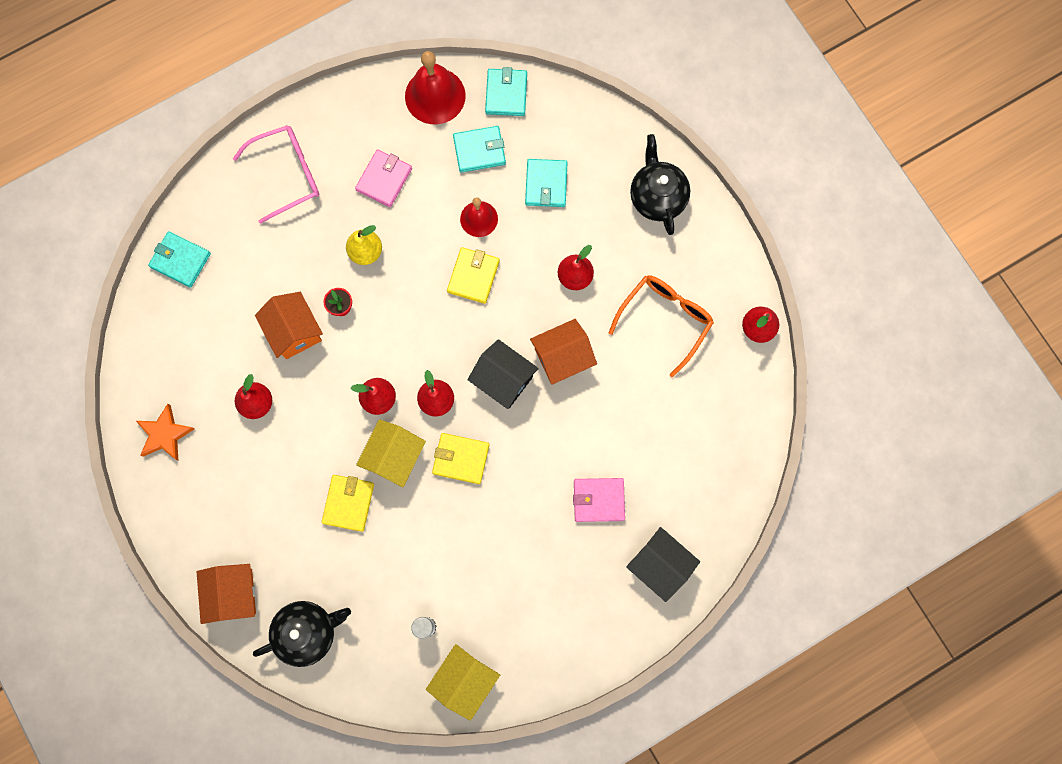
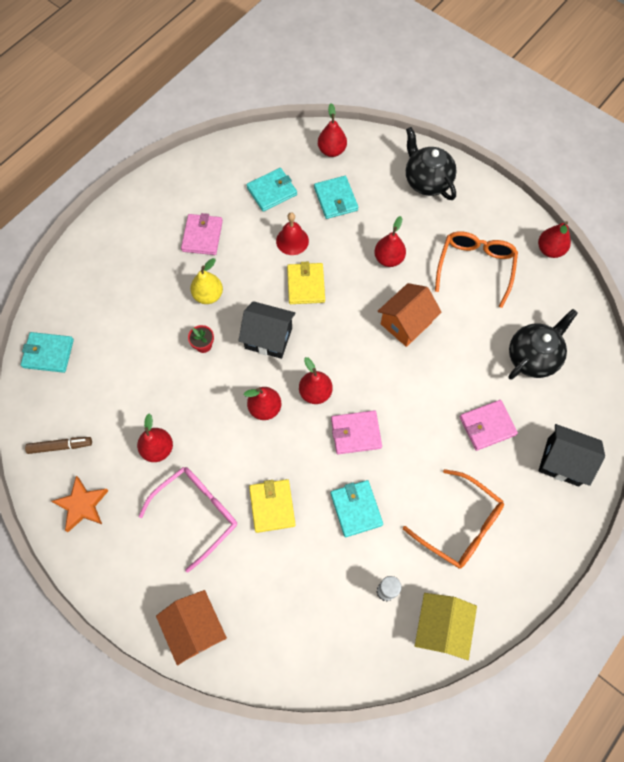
camera: 20 degrees left, 10 degrees down
pink glasses [233,125,319,224] -> pink glasses moved to [138,467,237,572]
black teapot [253,601,351,667] -> black teapot moved to [508,309,578,380]
orange house [255,292,323,359] -> none
yellow house [356,419,426,487] -> none
red bell [405,51,466,124] -> none
yellow wallet [432,433,489,484] -> pink wallet [331,410,382,454]
black house [467,339,539,409] -> black house moved to [238,301,296,359]
turquoise wallet [485,67,527,116] -> turquoise wallet moved to [330,480,383,537]
none -> brown marker [25,437,92,454]
none -> red pear [318,103,347,157]
none -> orange glasses [403,469,504,569]

